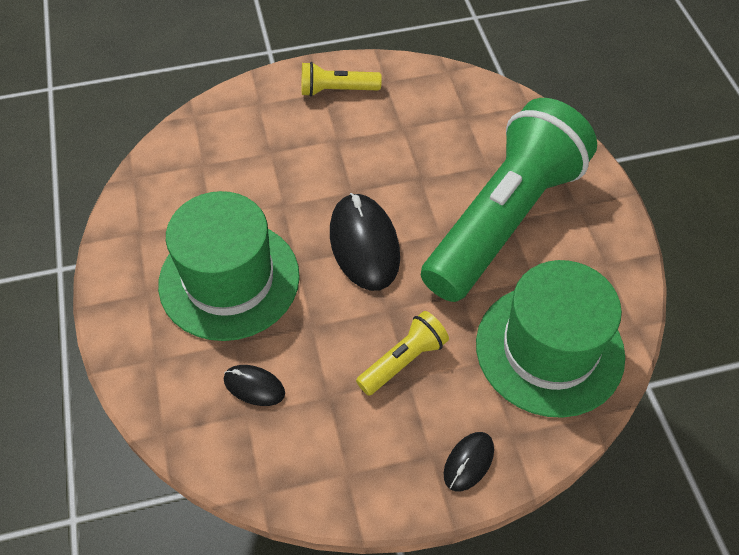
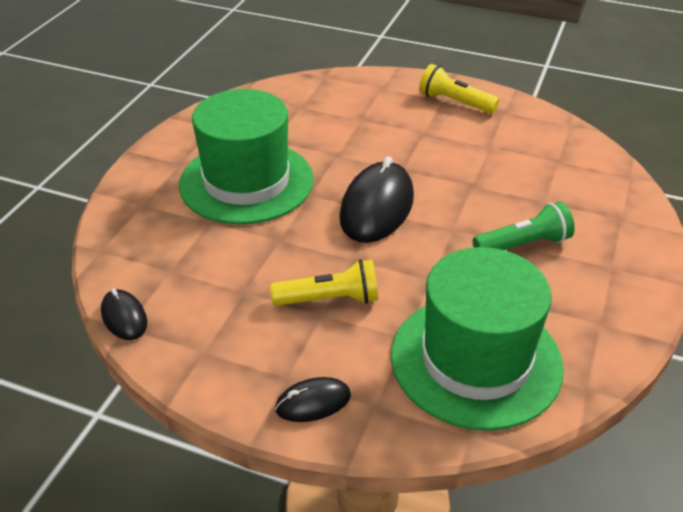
camera: 35 degrees right, 15 degrees down
black mouse [224,365,285,406] -> black mouse moved to [101,288,147,340]
green flashlight [421,98,597,302] -> green flashlight [473,201,575,250], size x0.41

